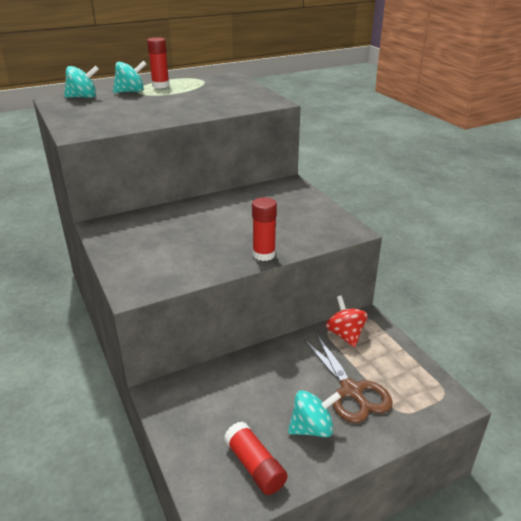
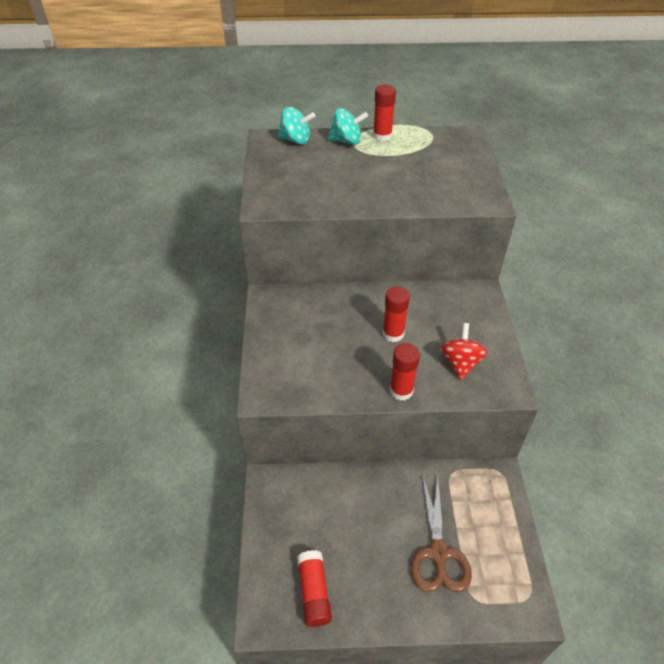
camera: 25 degrees right, 15 degrees up
turquoise spinning top [288,390,341,437] -> none
red spinning top [325,295,368,347] -> red spinning top moved to [441,323,488,380]
none -> red glue stick [382,286,410,342]

